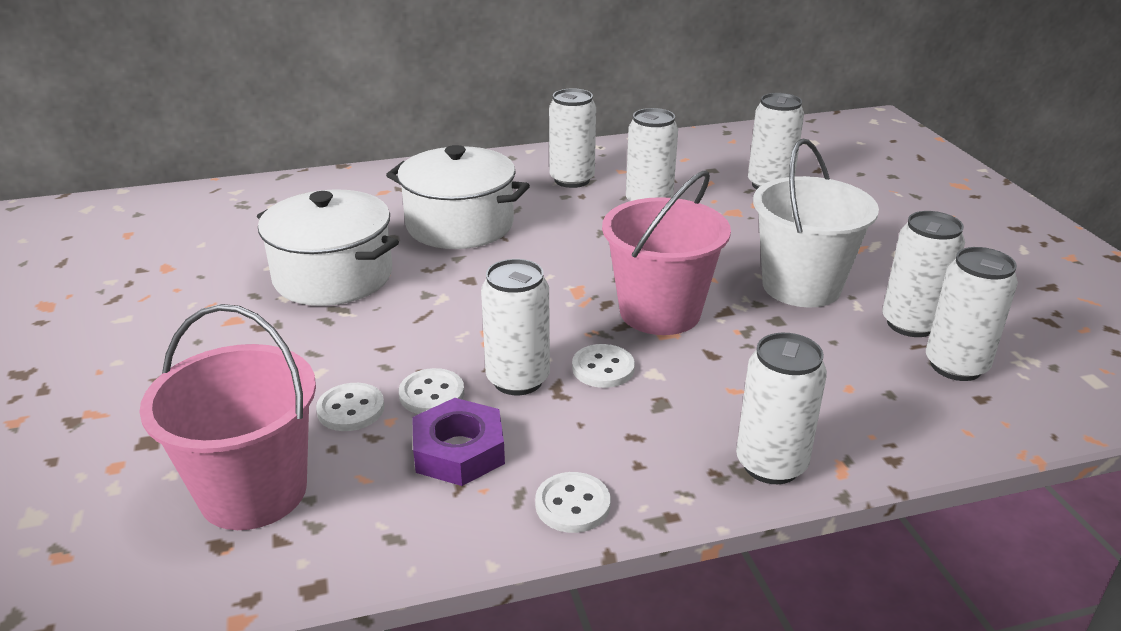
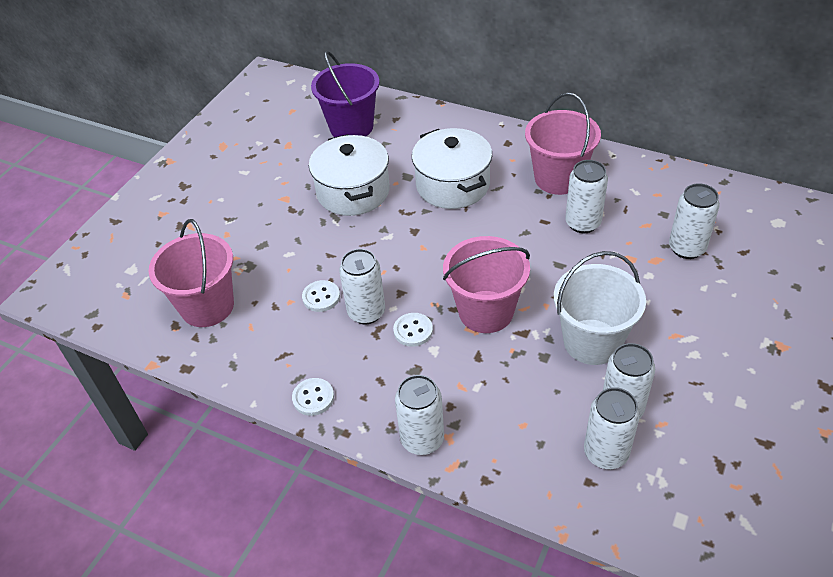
camera: 45 degrees right, 15 degrees up
white button [316,383,385,431] -> none
purple nut [412,398,505,486] -> none
white can [549,88,596,188] -> pink bucket [525,93,601,195]
none -> purple bucket [311,51,380,137]

